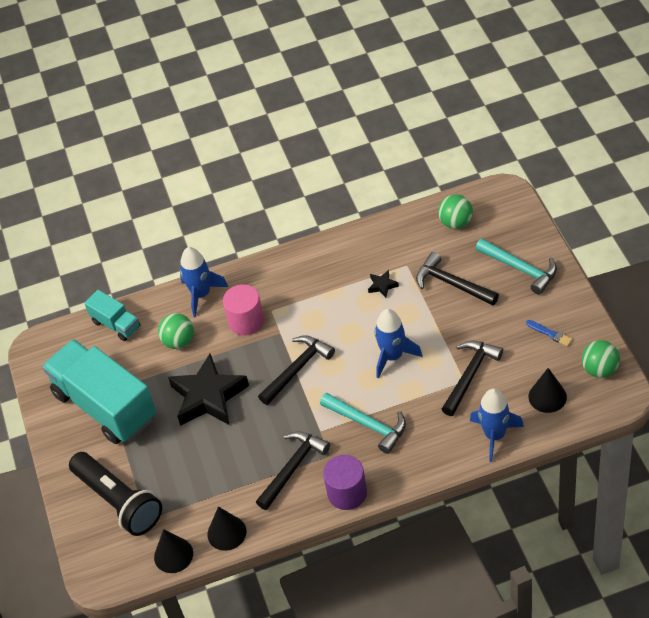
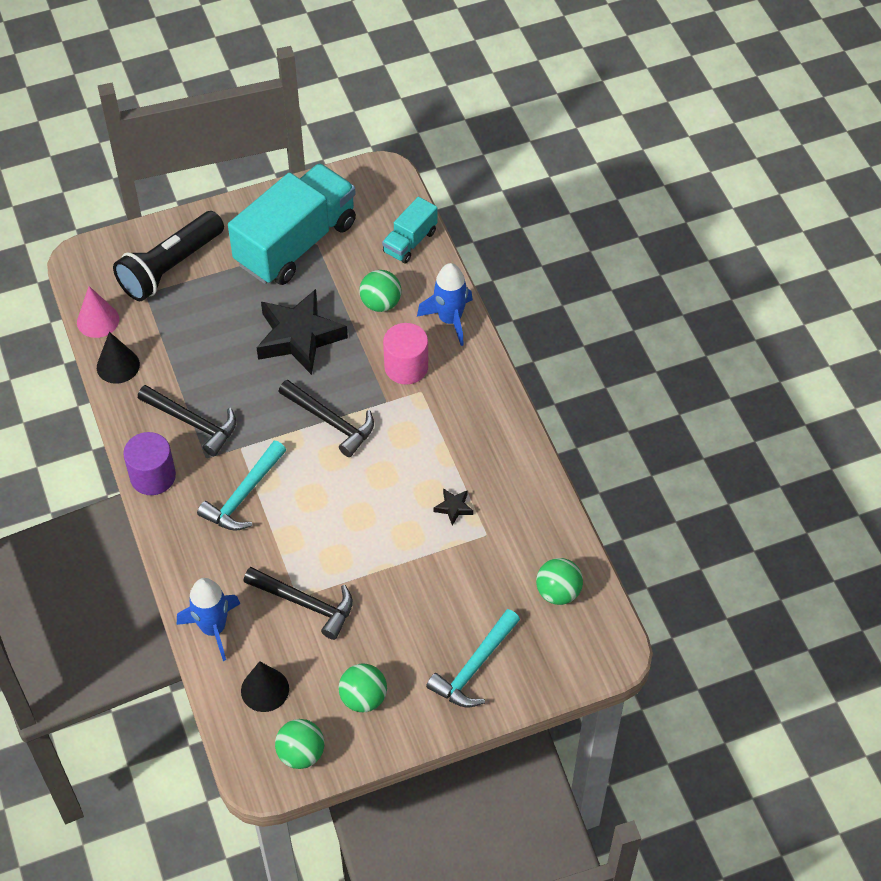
camera: 80 degrees right, 5 degrees up
black cone [154,529,193,573] -> pink cone [77,286,119,338]
blue rocket [374,309,422,378] -> none
black hammer [416,252,499,305] -> none
blue brush [526,320,573,347] -> green ball [339,664,387,712]

